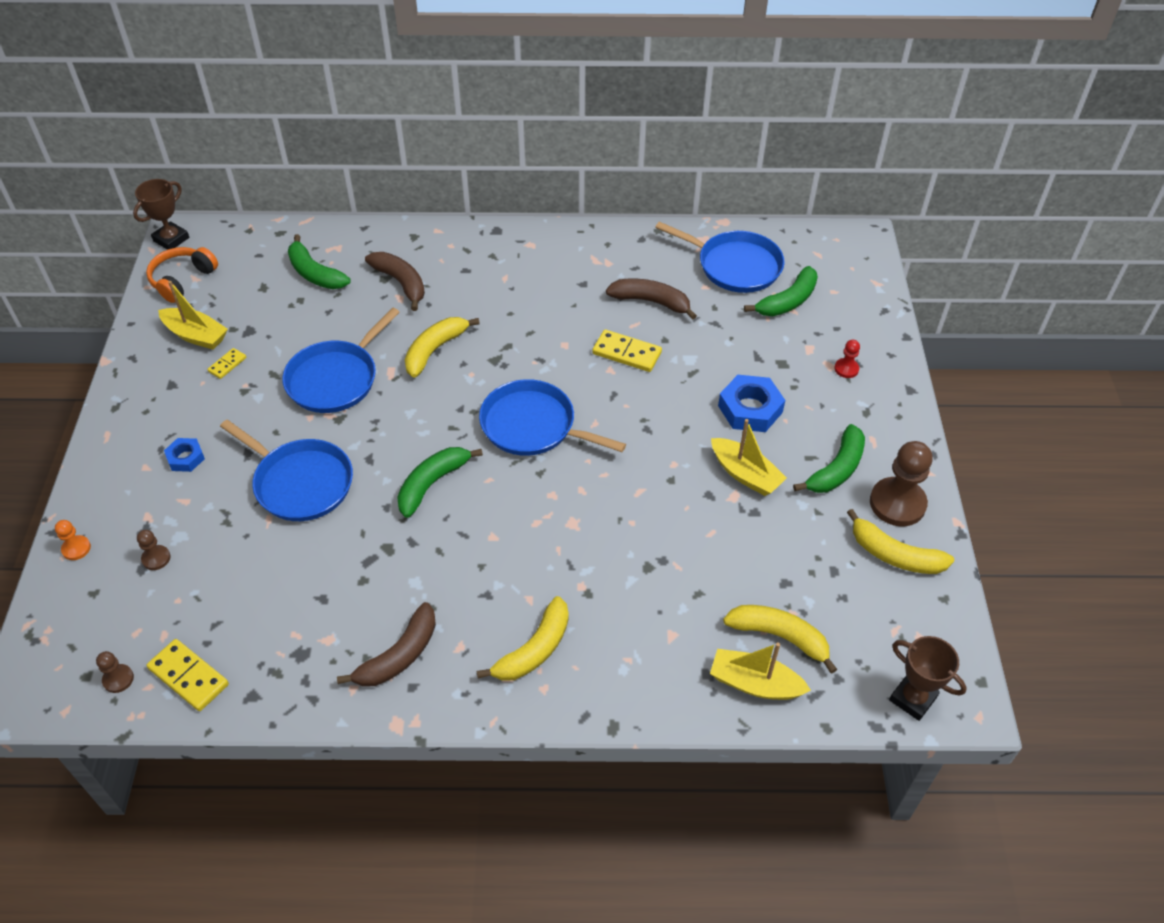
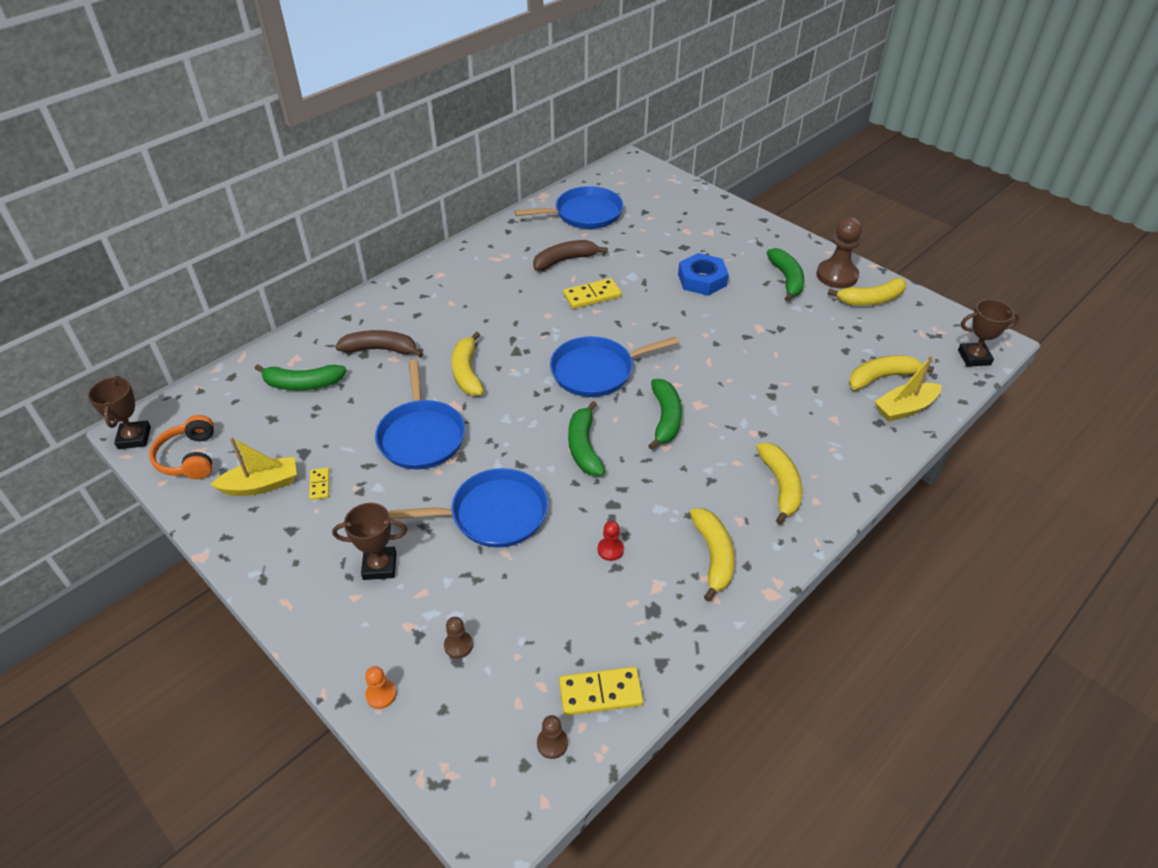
camera: 45 degrees left, 5 degrees down
blue nut [164,438,205,472] -> brown trophy [332,503,407,580]
brown banana [337,602,436,687] -> yellow banana [690,509,735,602]
yellow boat [711,419,787,496] -> none
green banana [744,266,818,316] -> green banana moved to [648,379,682,450]
red pawn [834,340,860,378] -> red pawn moved to [598,521,624,561]

